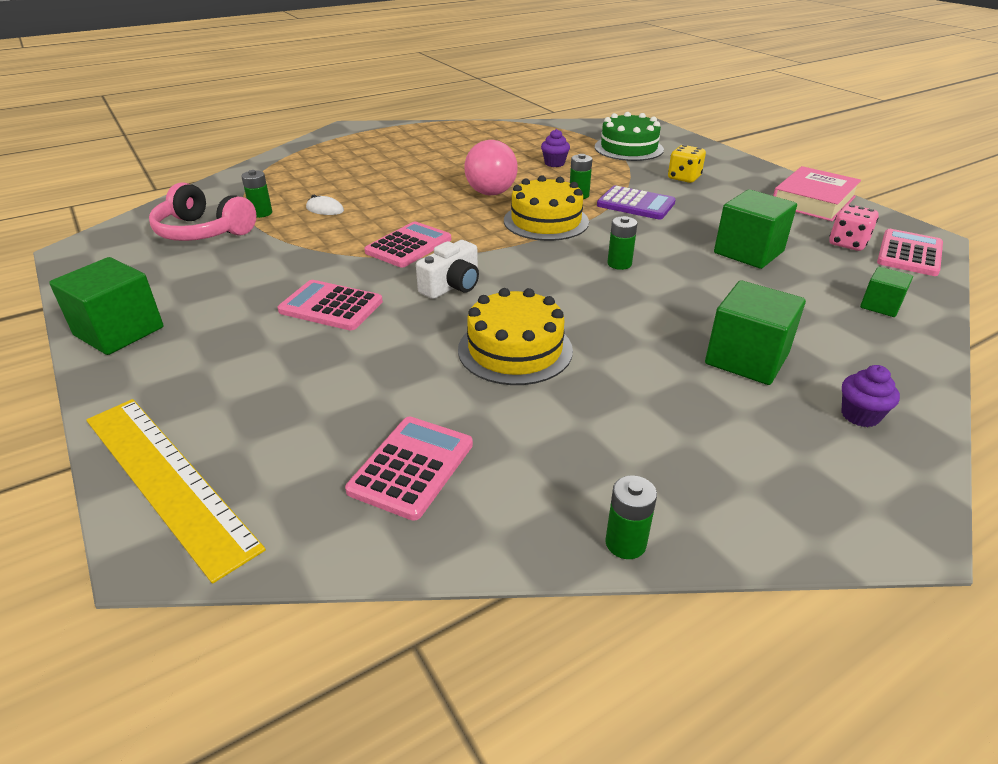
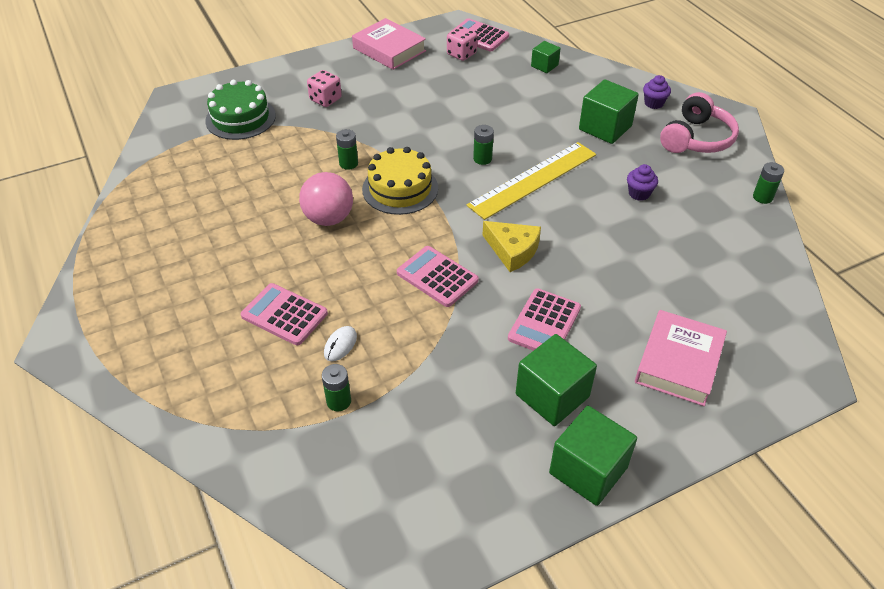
camera: 85 degrees left, 10 degrees up
yellow ruler [86,399,266,584] -> yellow ruler moved to [467,142,596,220]
pink headphones [149,182,256,241] -> pink headphones moved to [660,92,739,153]
pink calculator [345,416,473,521] -> pink calculator moved to [241,283,328,345]
white camera [416,240,479,299] -> yellow cheese [483,221,541,272]
yellow cake [458,288,573,385] -> none
purple cupcake [541,129,570,167] -> purple cupcake moved to [627,164,658,201]
purple calculator [597,185,676,220] -> none
yellow dice [668,145,706,183] -> pink dice [307,70,342,107]
green cube [714,189,797,269] -> green cube moved to [516,334,597,426]
none -> pink book [635,310,727,406]

